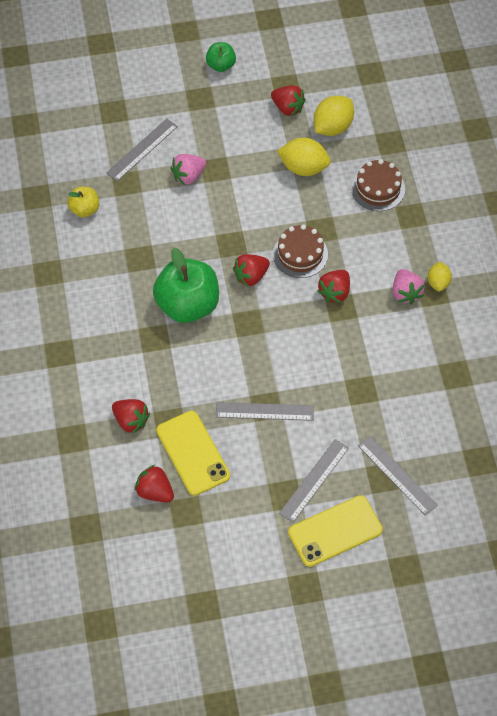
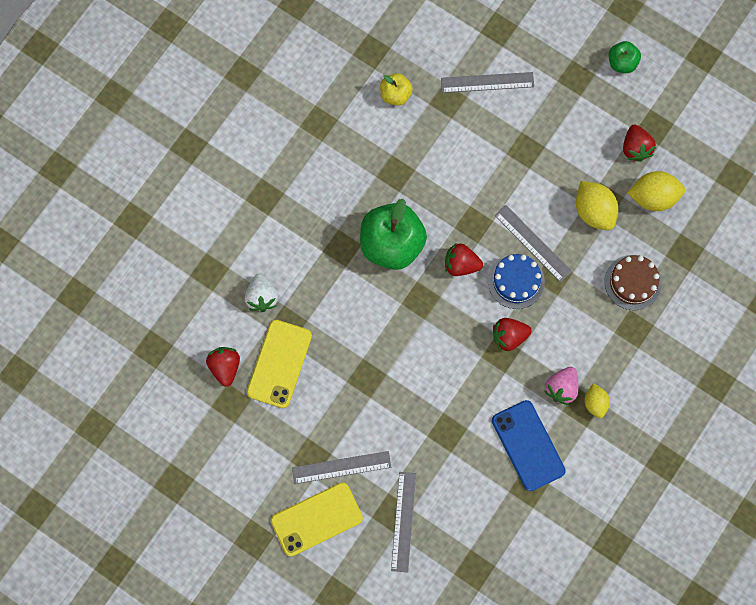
camera: 45 degrees right, 15 degrees up
red strawberry [112,399,150,434] -> white strawberry [245,274,278,312]
pink strawberry [171,154,206,185] -> none
grey ruler [216,402,314,421] -> grey ruler moved to [494,205,572,282]
brown cake [273,224,328,278] -> blue cake [488,254,545,309]
yellow phone [288,495,383,567] -> yellow phone turned 45 degrees counterclockwise [271,482,363,556]
yellow lemon [428,262,452,291] -> yellow lemon turned 60 degrees counterclockwise [585,383,610,418]
none -> blue phone [492,400,566,491]

